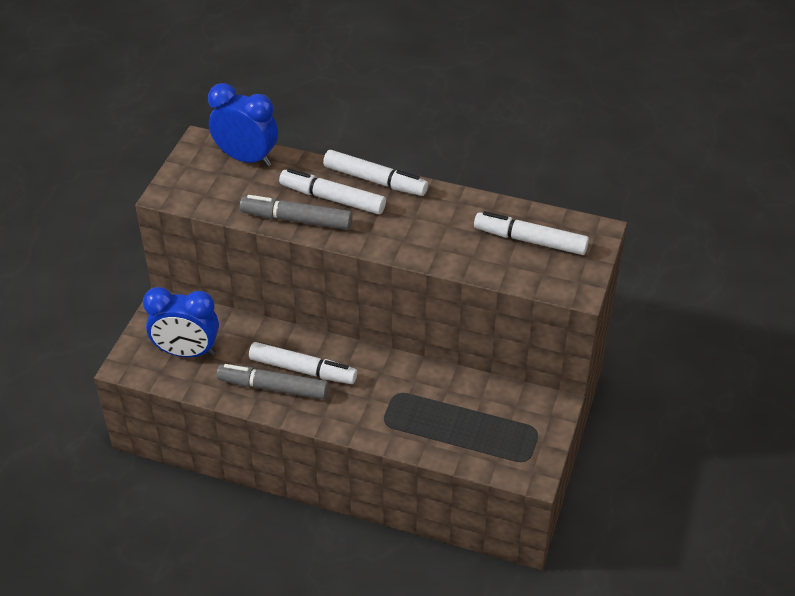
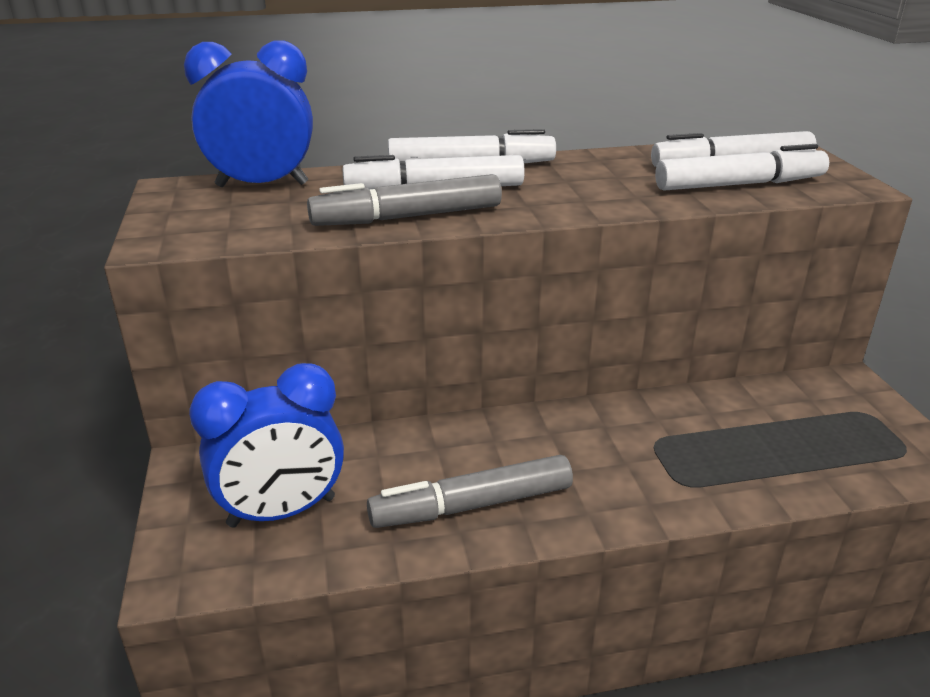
camera: 30 degrees left, 15 degrees down
white marker [249,342,357,384] -> white marker moved to [655,144,829,191]

